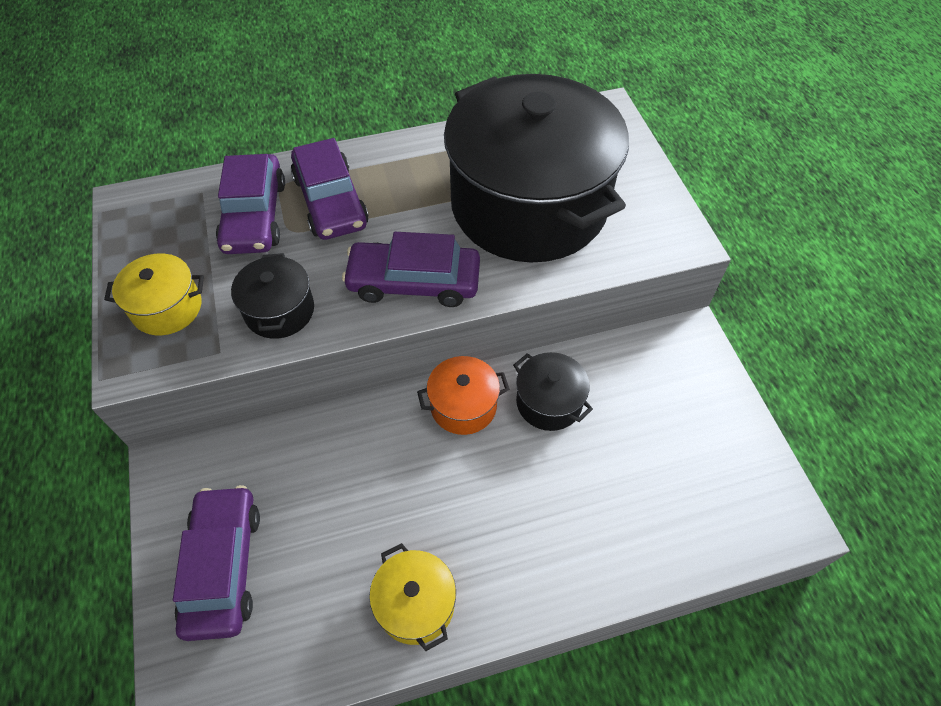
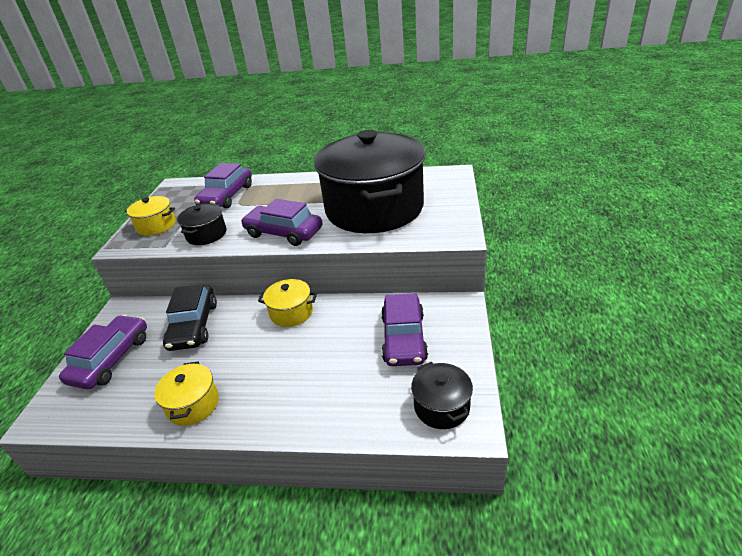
camera: 25 degrees right, 20 degrees down
purple car [291,138,368,240] -> purple car moved to [381,293,428,366]
orange pot [417,356,509,435] -> yellow pot [258,279,317,327]
black pot [513,352,593,431] -> black pot moved to [411,362,473,429]
none -> black car [163,284,217,351]

